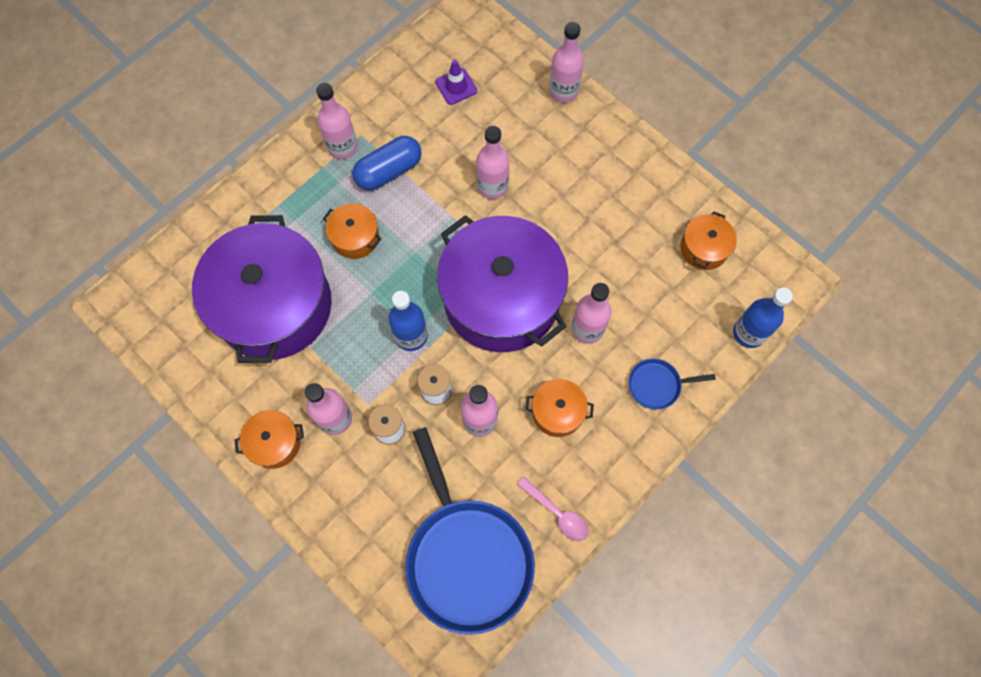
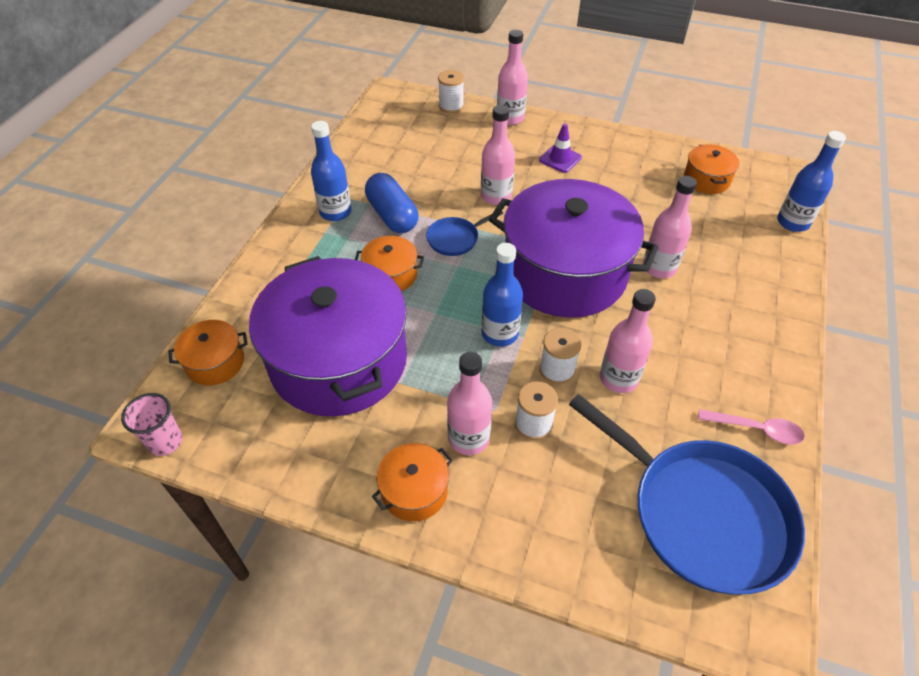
camera: 25 degrees left, 20 degrees down
pink bottle [316,83,358,159] -> blue bottle [311,121,351,221]
blue capsule [352,136,422,191] -> blue capsule turned 60 degrees counterclockwise [365,173,418,233]
purple traffic cone [436,60,477,105] -> purple traffic cone moved to [539,124,582,173]
orange pot [525,379,594,437] -> orange pot moved to [168,320,247,386]
blue pan [629,359,716,410] -> blue pan moved to [426,211,503,256]
none -> pink cup [121,393,182,456]
none -> white spool [438,70,464,114]

